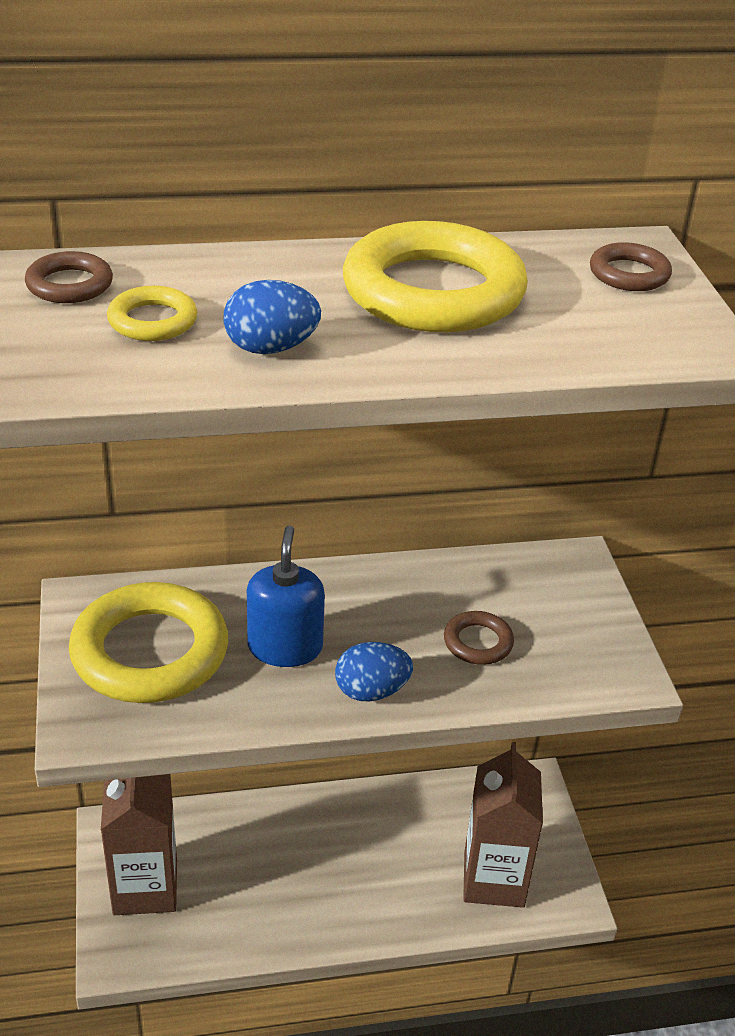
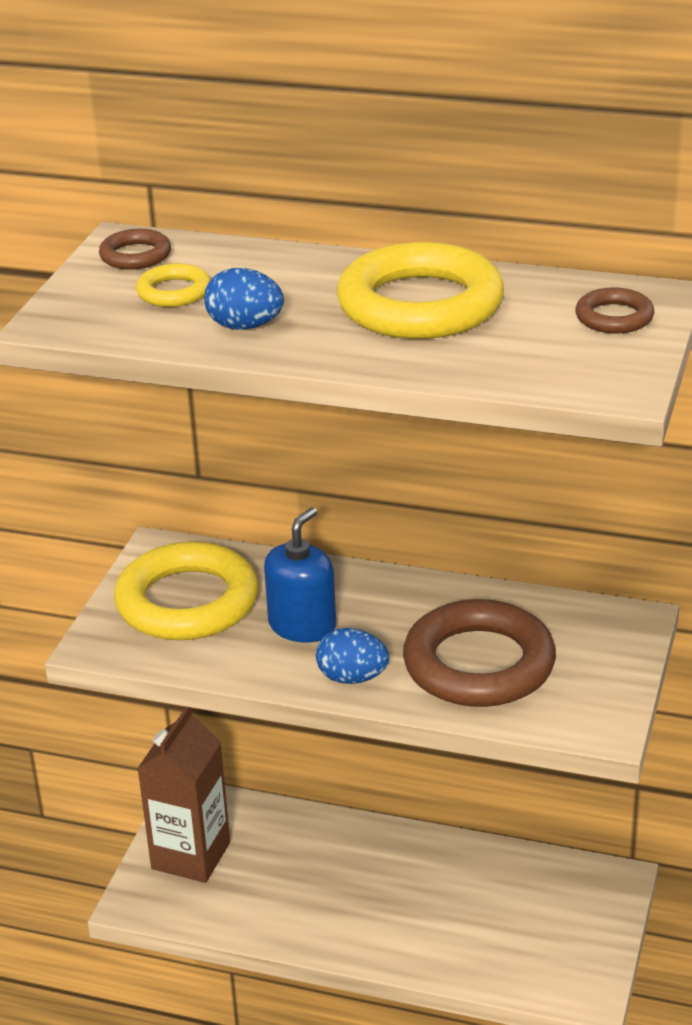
camera: 30 degrees right, 5 degrees down
brown ring [444,611,514,665] -> brown ring [403,599,556,707], size x2.17
brown carton [463,742,543,908] -> none

